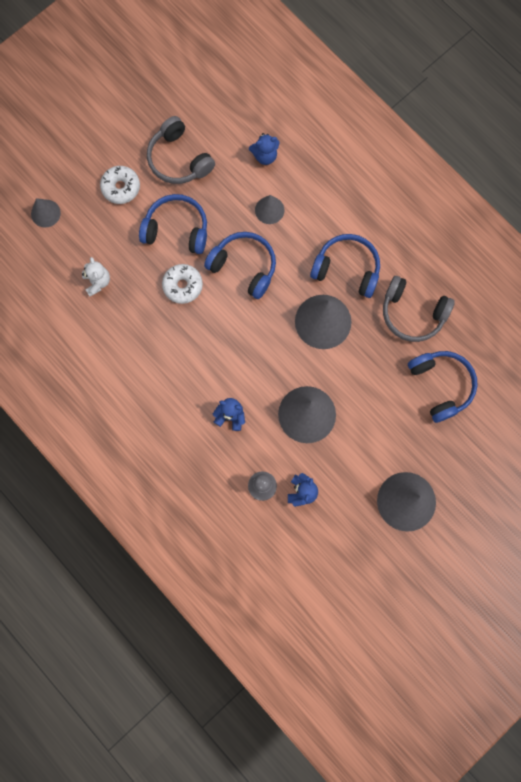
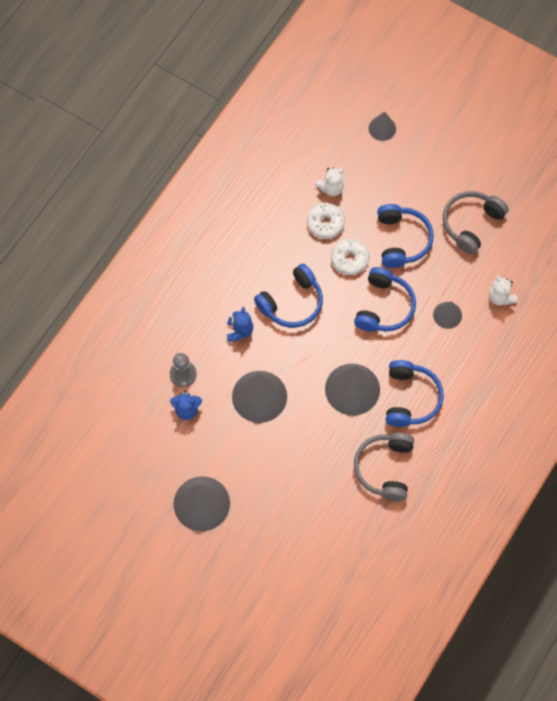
camera: 75 degrees right, 10 degrees down
white donut [100,166,140,204] -> white donut moved to [307,203,345,239]
blue teddy bear [249,133,280,165] -> white teddy bear [489,275,518,305]
blue headphones [408,351,478,423] -> blue headphones moved to [254,264,323,328]

